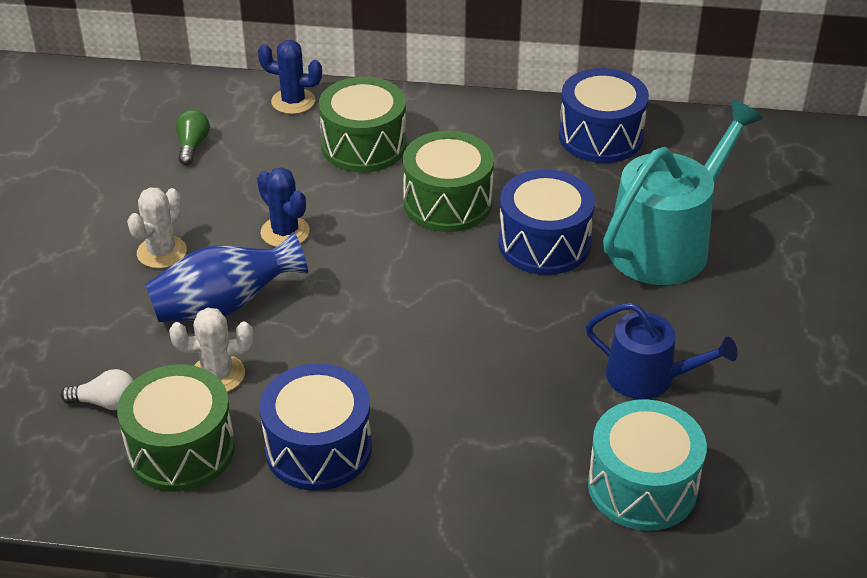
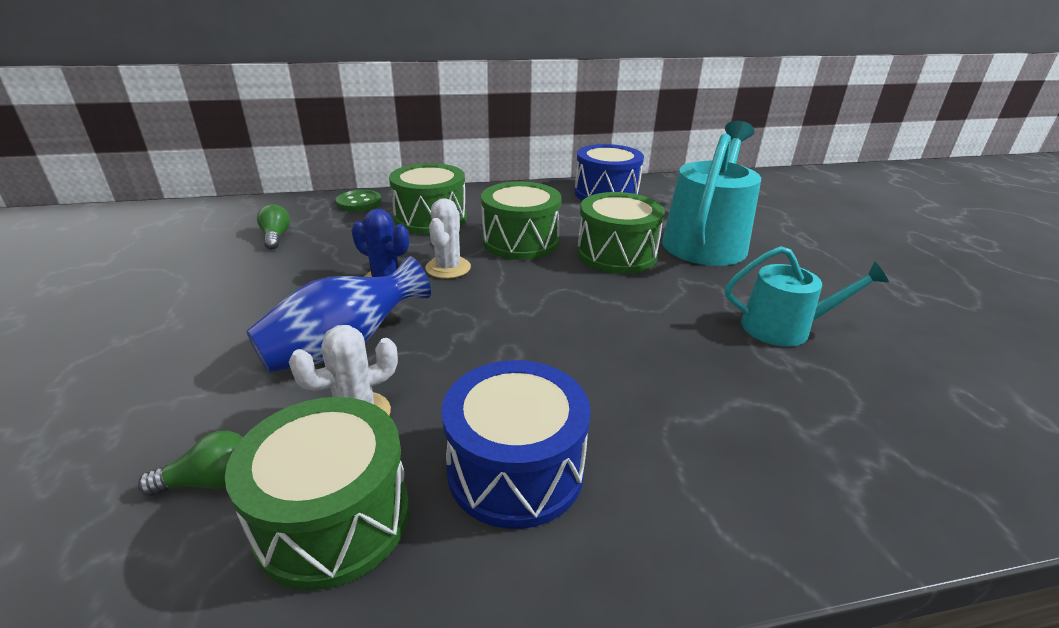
camera: 20 degrees left, 10 degrees down
white light bulb [61,369,134,410] -> green light bulb [138,431,243,496]
white cactus [127,187,187,269] -> white cactus moved to [425,198,471,279]
blue cactus [258,40,322,114] -> green button [335,190,382,212]
blue drum [498,169,595,275] -> green drum [577,192,665,274]
blue watering can [586,302,738,399] -> turquoise watering can [725,246,889,346]
turquoise drum [588,399,707,531] -> none

